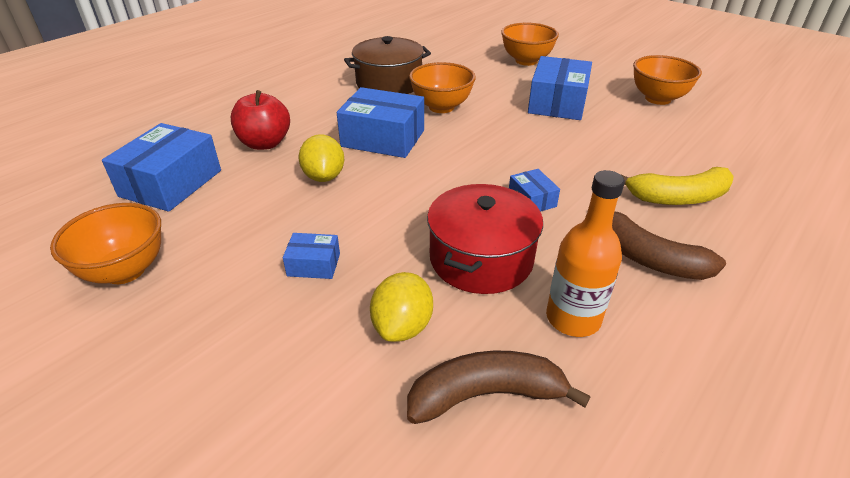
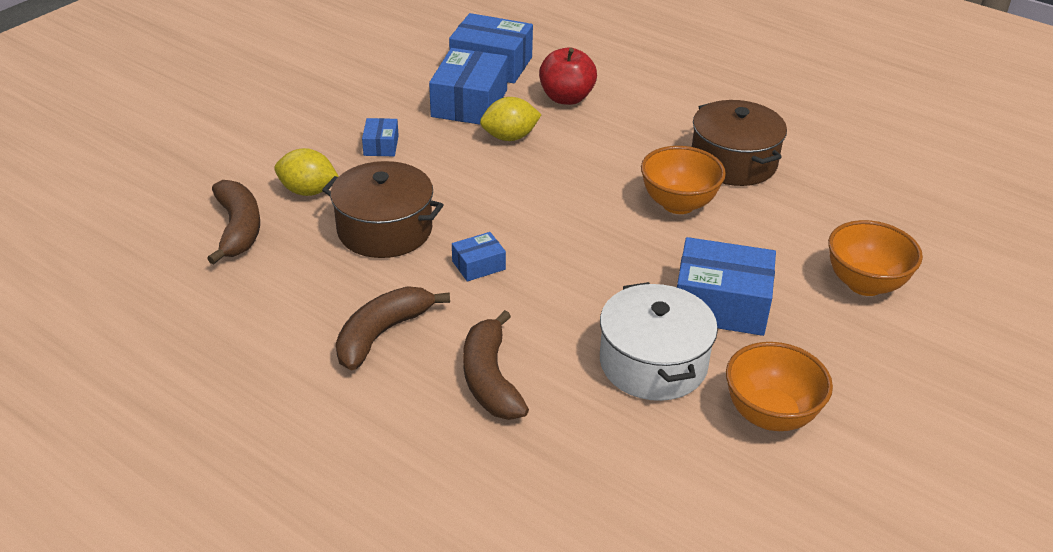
camera: 85 degrees right, 0 degrees up
orange bowl [50,203,161,284] -> none
blue box [337,87,424,158] -> blue box moved to [429,48,508,125]
red pot [427,184,543,294] -> brown pot [322,161,443,258]
orange bottle [546,170,625,337] -> none
yellow banana [620,167,733,205] -> brown banana [463,310,529,420]
none -> white pot [600,282,718,401]

